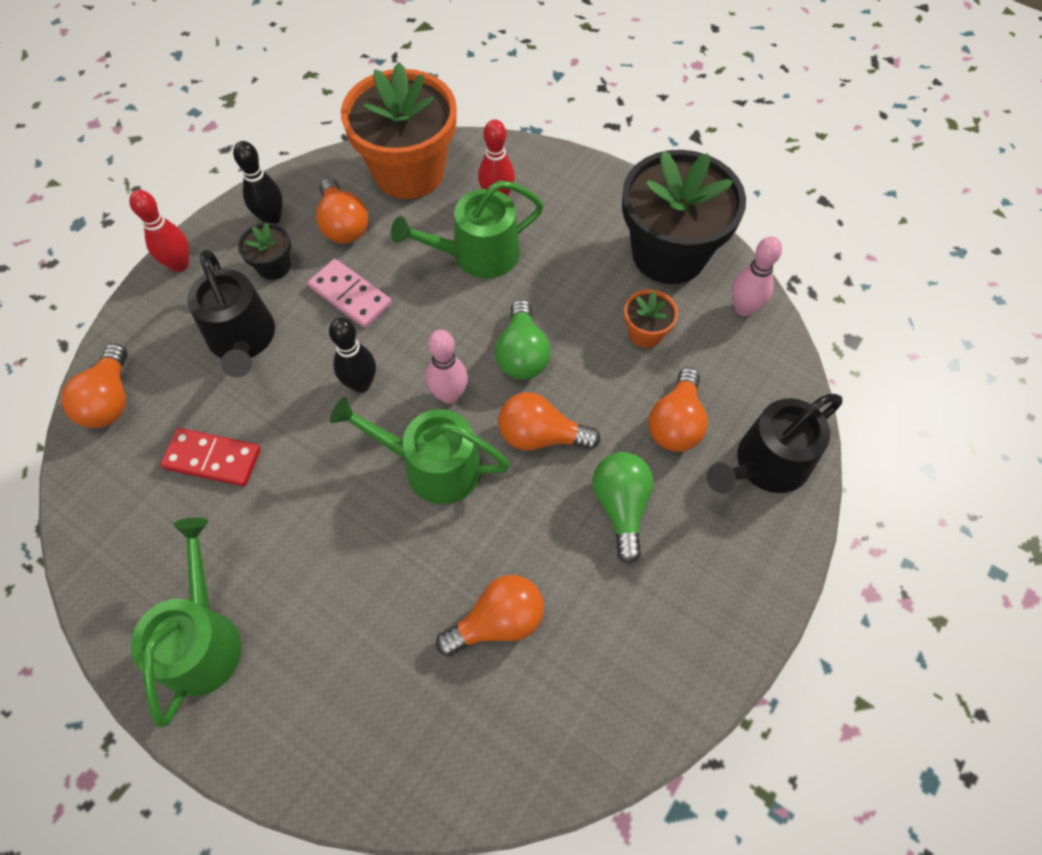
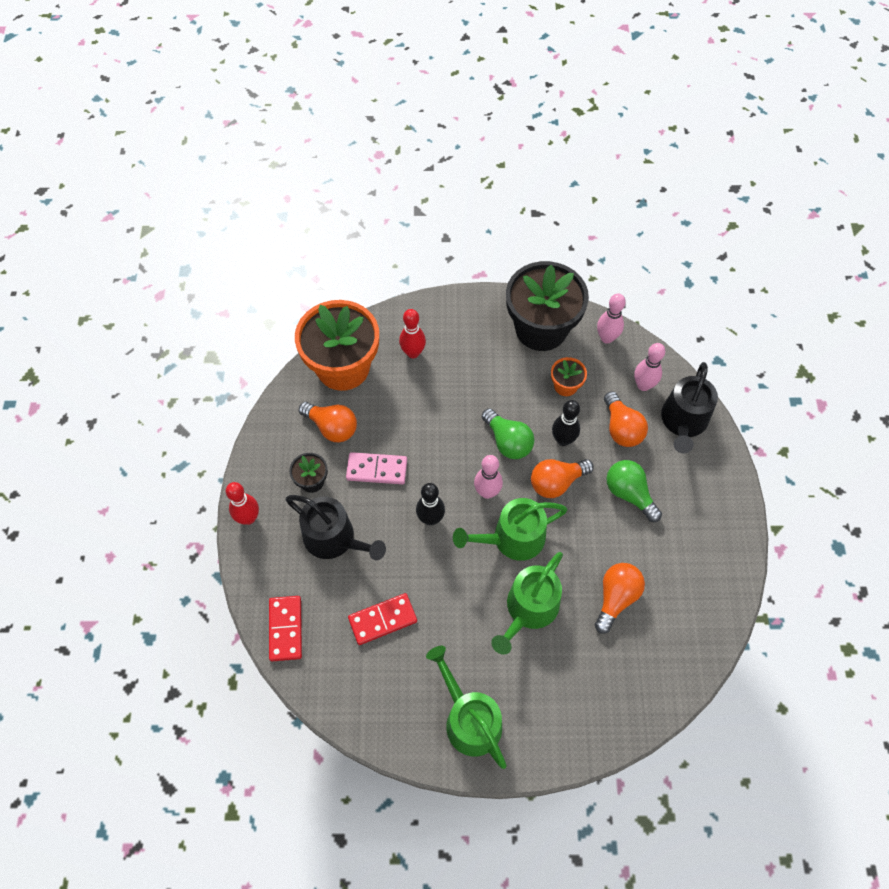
camera: 35 degrees left, 0 degrees up
orange light bulb [61,343,128,428] -> red domino [269,596,302,661]
black bowling pin [233,141,283,224] -> black bowling pin moved to [552,400,580,446]
green watering can [391,180,544,278] -> green watering can moved to [491,552,563,655]
none -> pink bowling pin [634,343,665,391]

